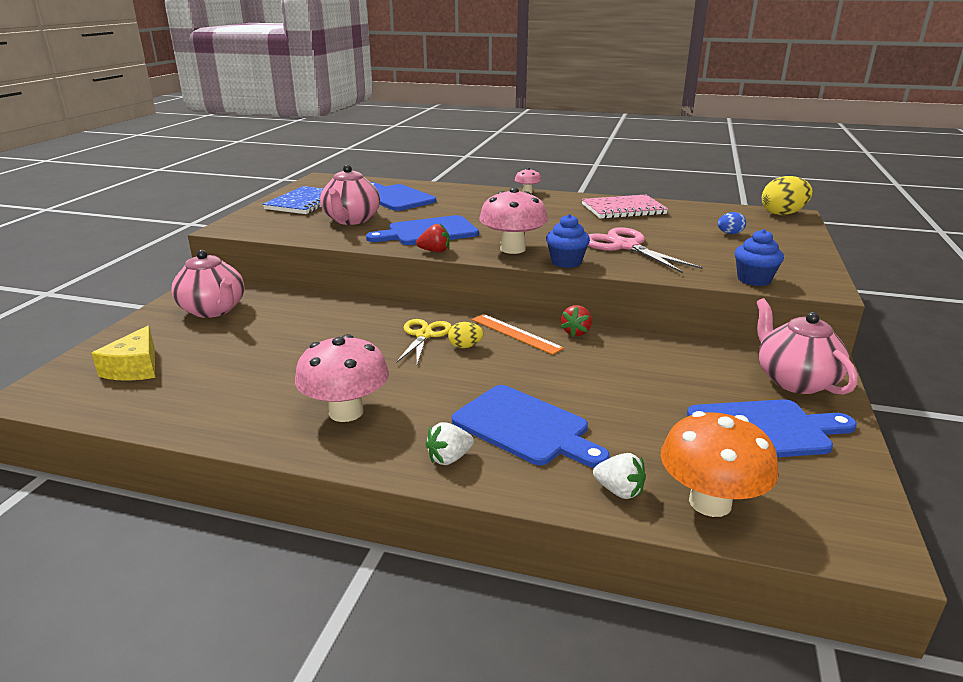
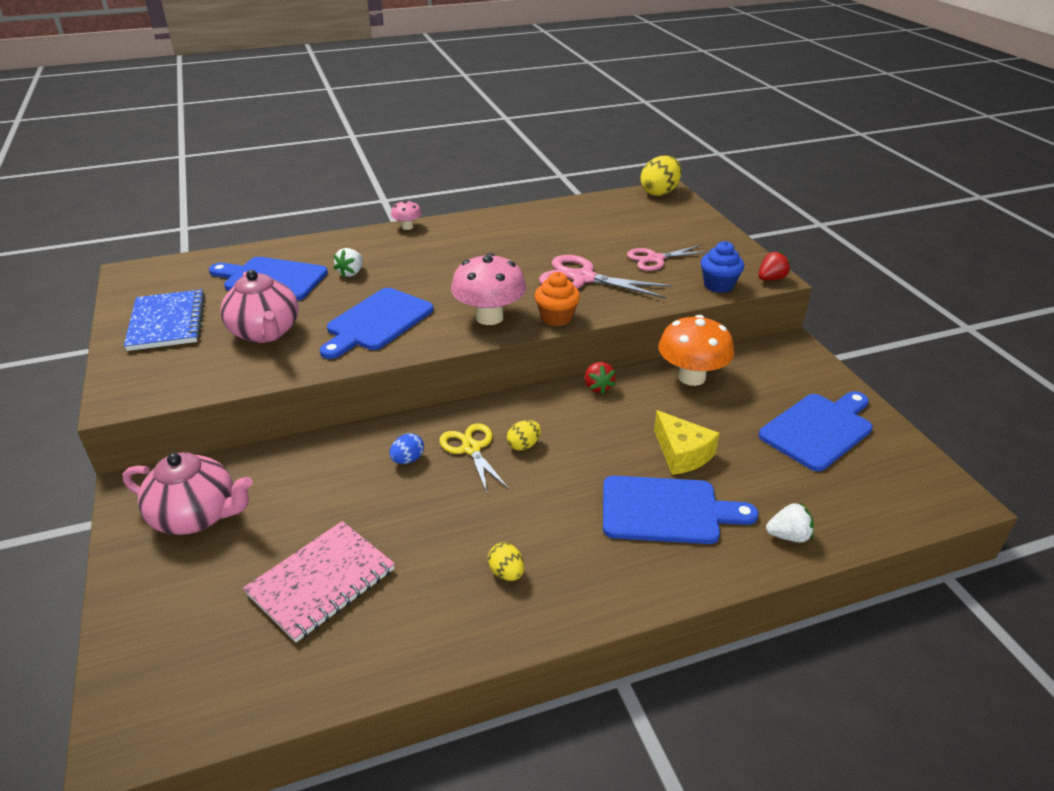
camera: 35 degrees left, 10 degrees up
yellow cheese [91,325,155,381] -> yellow cheese moved to [654,410,719,475]
pink mushroom [295,334,389,422] -> yellow egg [488,543,524,581]
red strawberry [416,224,450,252] -> red strawberry moved to [758,251,791,280]
white strawberry [425,422,474,465] -> white strawberry moved to [334,248,363,277]
orange ruler [472,314,564,355] -> none
blue cupcake [546,214,590,268] -> orange cupcake [534,272,580,326]
pink notebook [582,195,668,219] -> pink notebook moved to [243,521,395,642]
orange mushroom [660,411,779,517] -> orange mushroom moved to [659,315,734,386]
blue egg [718,212,746,234] -> blue egg moved to [389,433,424,464]
pink teapot [756,298,858,395] -> none
none -> pink scissors [627,245,709,271]

